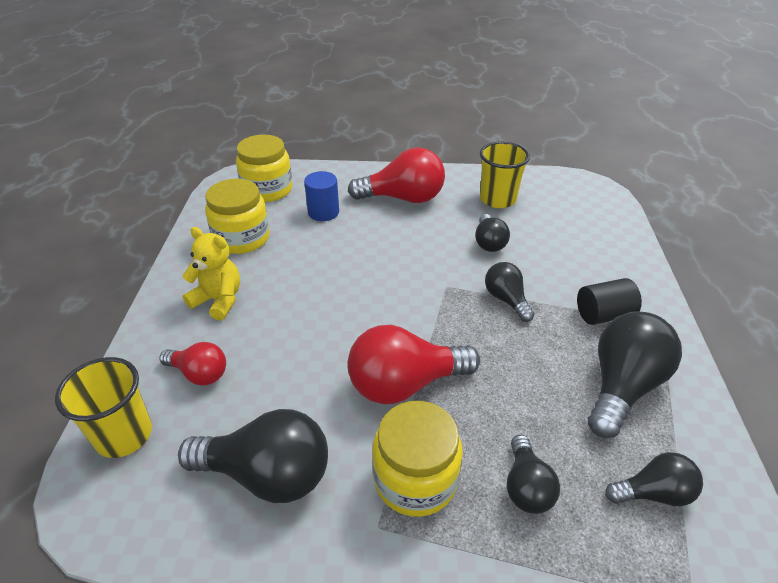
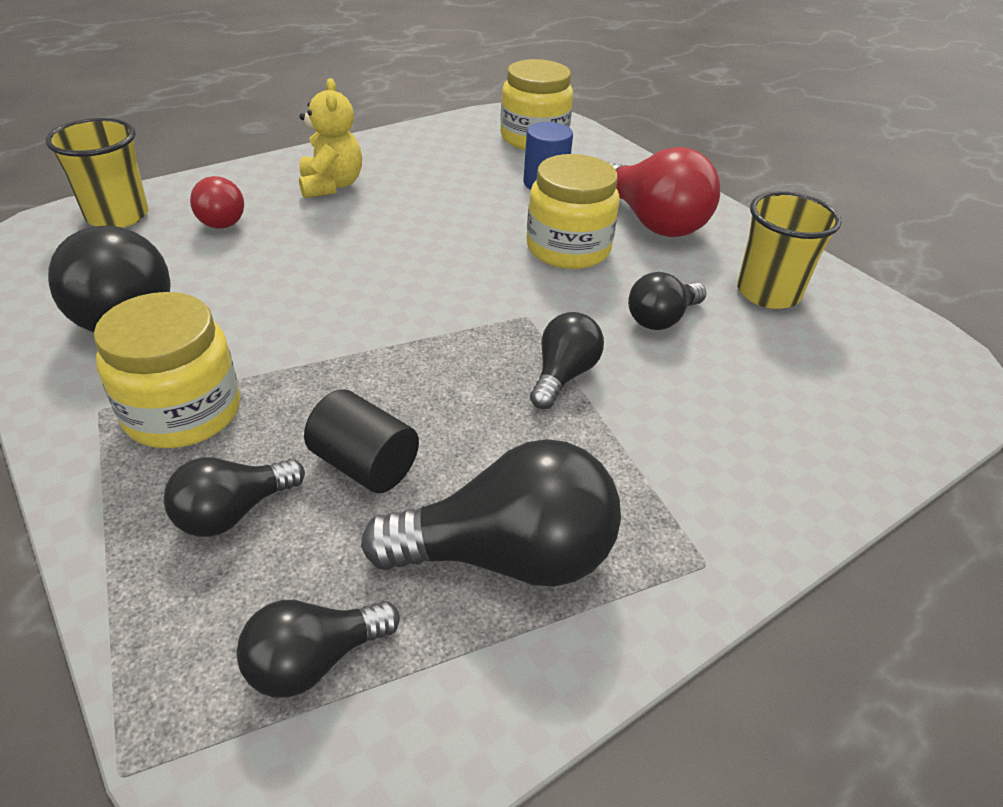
camera: 50 degrees right, 0 degrees up
yellow jar [205,179,270,254] -> yellow jar moved to [527,154,620,269]
red light bulb [347,325,480,404] -> none
black cylinder [577,278,642,325] -> black cylinder moved to [304,389,419,493]
black light bulb [605,452,703,506] -> black light bulb turned 105 degrees clockwise [237,600,400,698]

